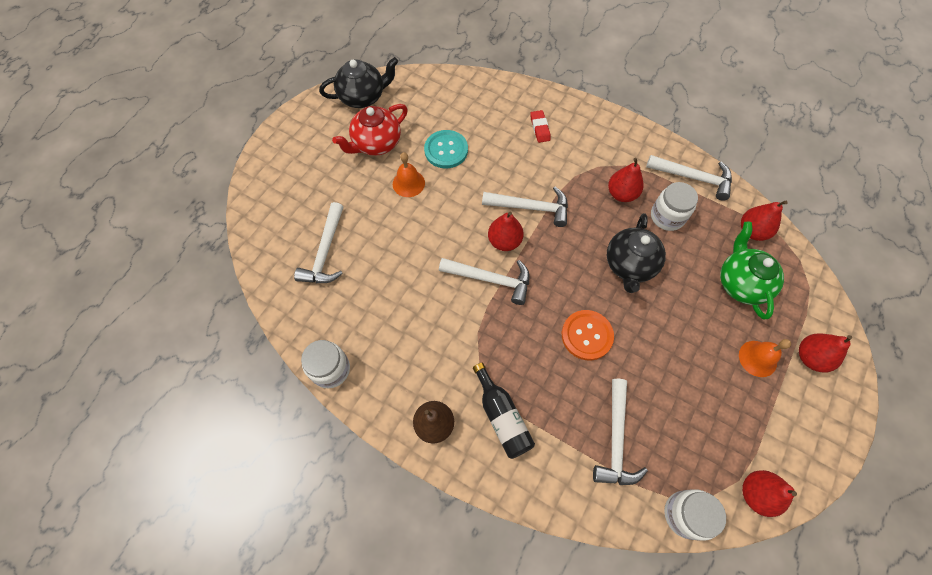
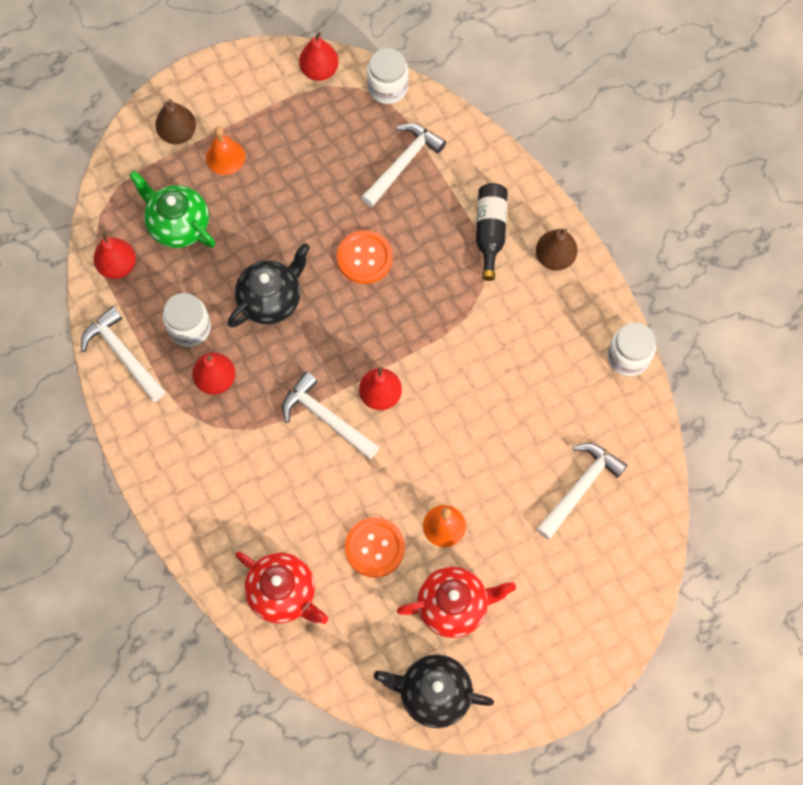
camera: 150 degrees left, 5 degrees up
turquoise button [424,130,468,168] -> orange button [345,517,405,578]
white hammer [439,258,530,305] -> none
red eraser [530,110,551,143] -> none
green teapot [720,222,784,320] -> green teapot turned 105 degrees clockwise [129,171,215,248]
red pear [799,334,852,373] -> brown pear [155,99,196,144]
none -> red teapot [235,551,328,624]

